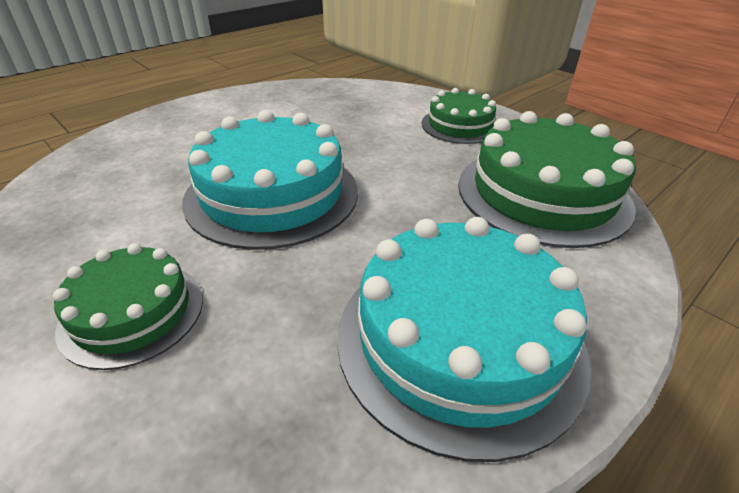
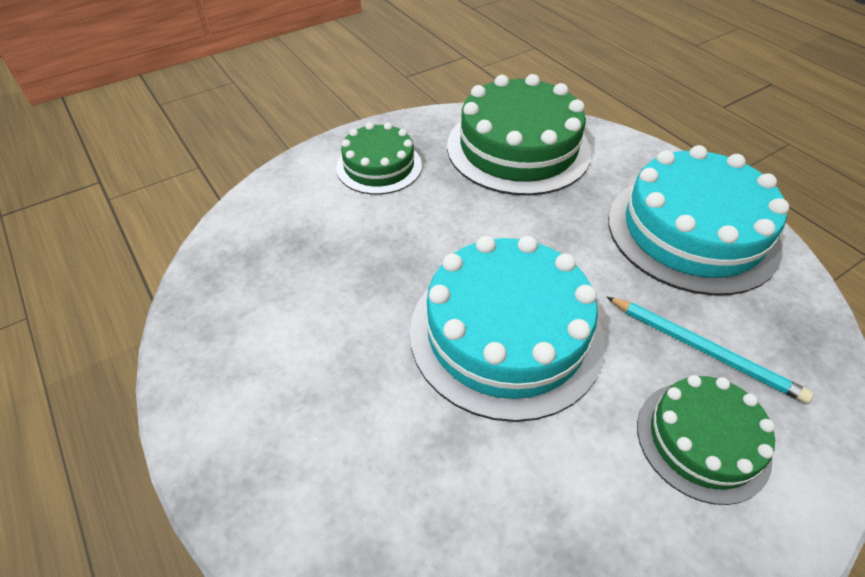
camera: 80 degrees left, 10 degrees up
none -> turquoise pencil [607,297,813,403]

